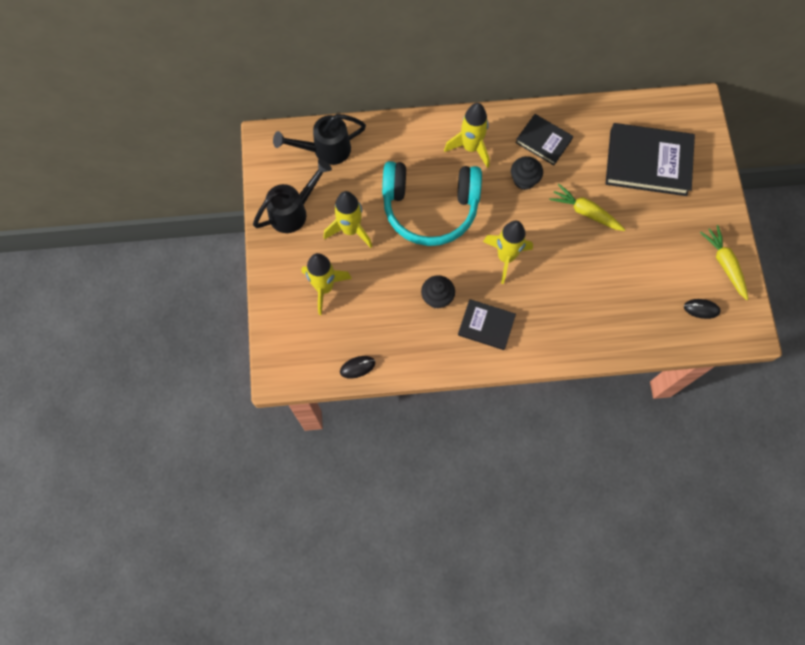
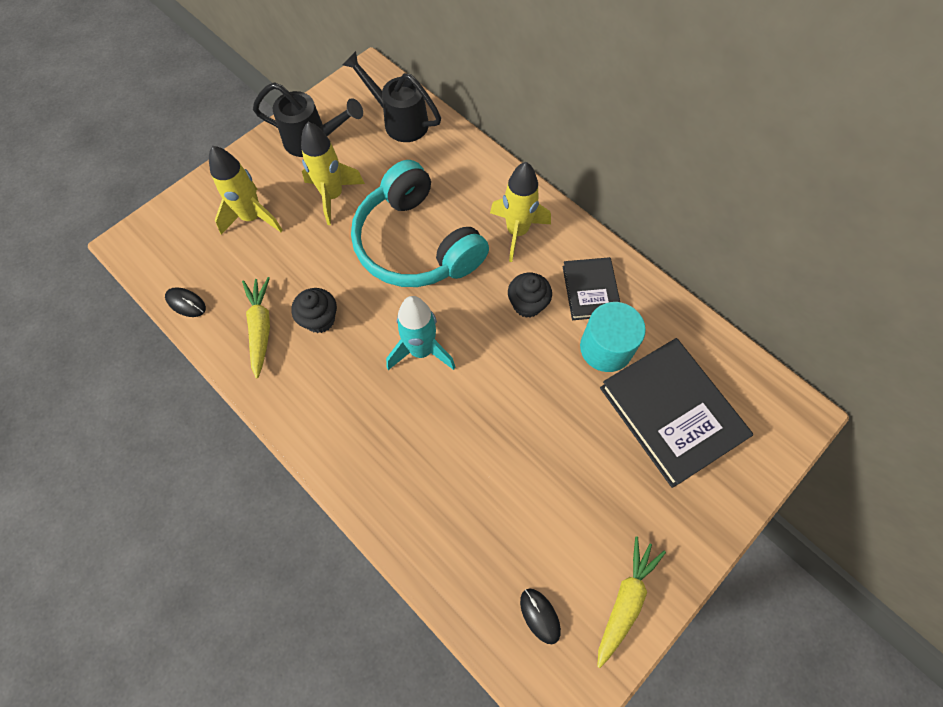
camera: 50 degrees right, 5 degrees down
black book [458,299,516,350] -> none
yellow rocket [483,221,533,284] -> turquoise rocket [386,296,455,370]
yellow carrot [549,184,625,231] -> yellow carrot moved to [242,277,270,378]
none -> turquoise cylinder [580,302,646,372]

